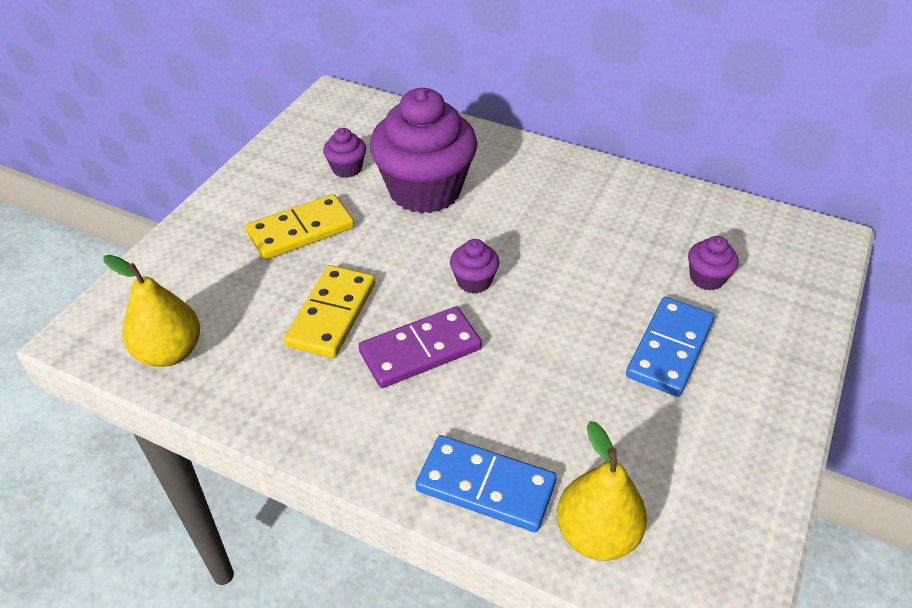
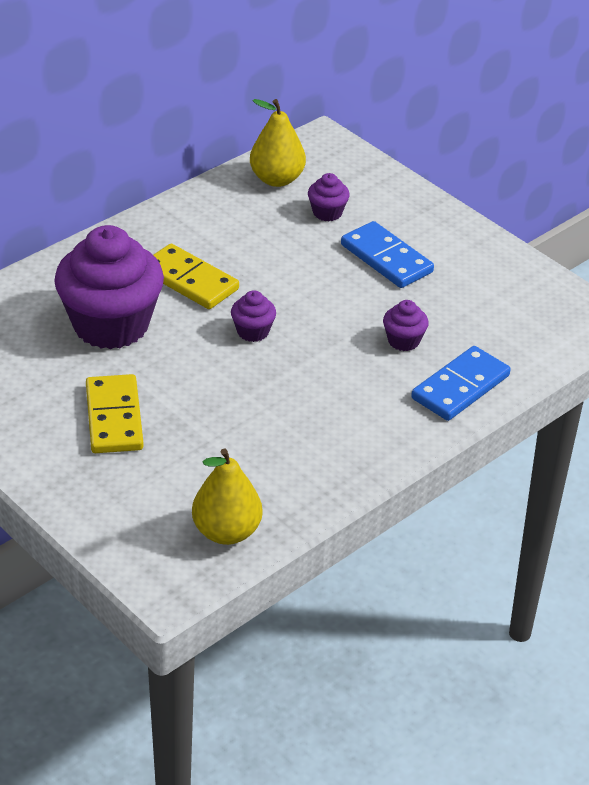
camera: 70 degrees left, 5 degrees down
yellow domino [284,265,375,358] -> yellow domino moved to [154,244,239,309]
purple cupcake [323,128,366,178] -> purple cupcake moved to [383,300,428,351]
purple domino [358,306,482,388] -> none
yellow pear [557,421,647,561] -> yellow pear moved to [250,99,306,187]

